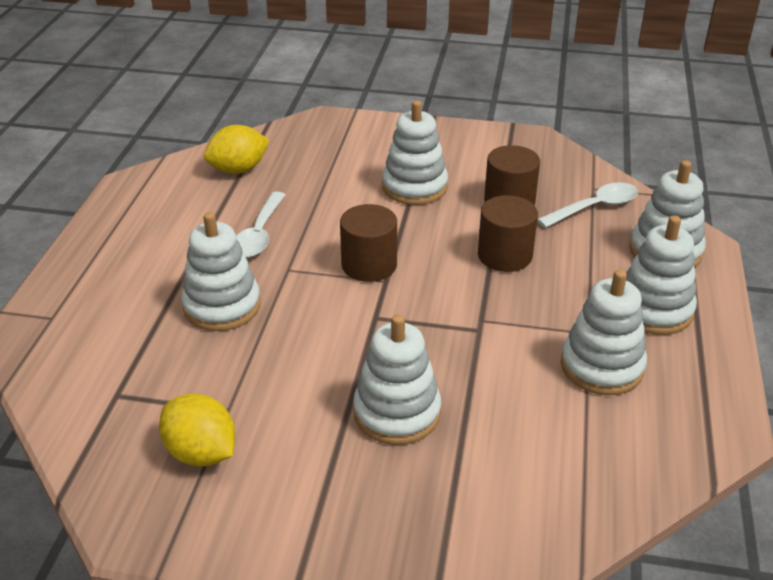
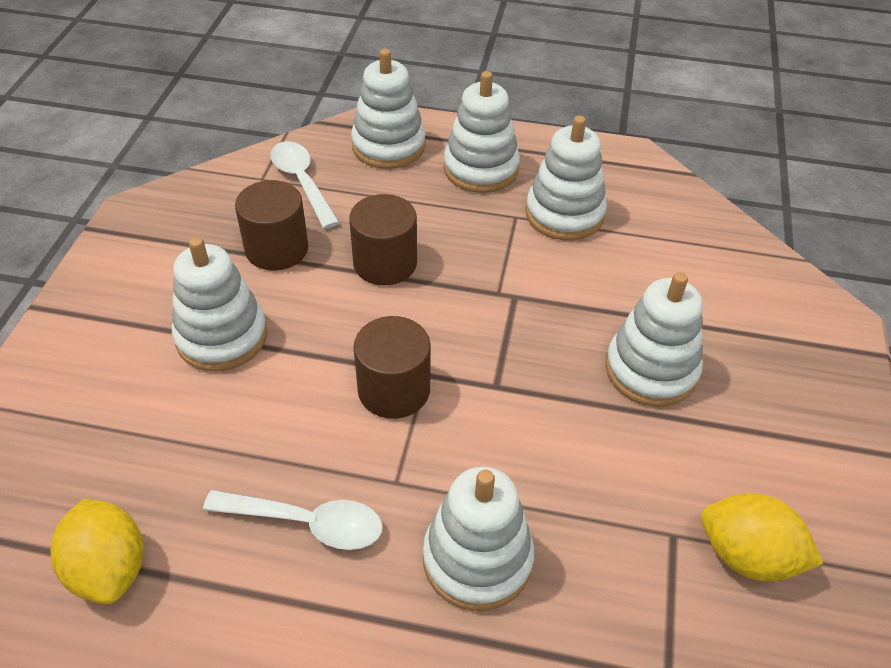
camera: 90 degrees left, 10 degrees up
yellow lemon [159,394,235,466] -> yellow lemon turned 75 degrees clockwise [701,493,823,582]

